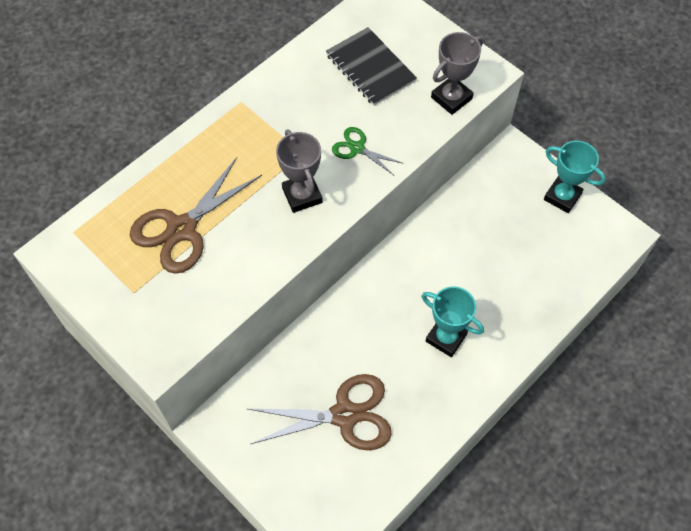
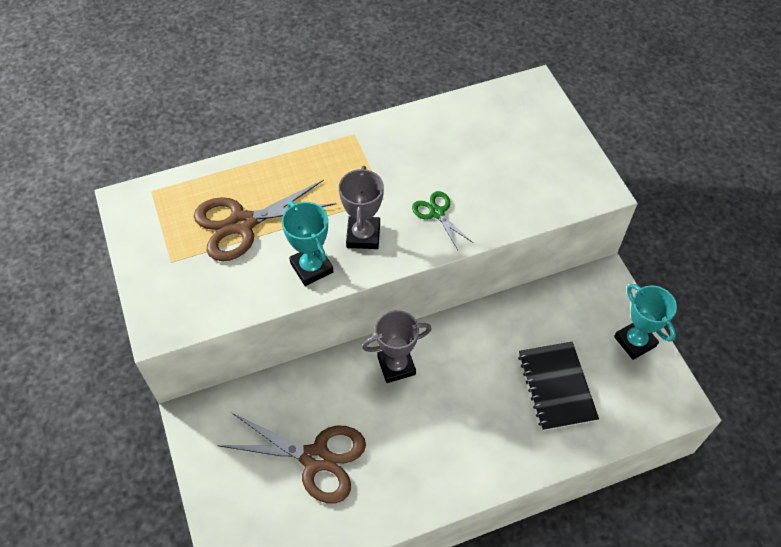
camera: 25 degrees right, 5 degrees down
black notebook [326,27,417,106] -> black notebook moved to [518,342,599,431]
turquoise trophy [422,286,484,357] -> turquoise trophy moved to [282,201,334,286]
grey trophy [431,32,483,115] -> grey trophy moved to [362,310,431,383]

